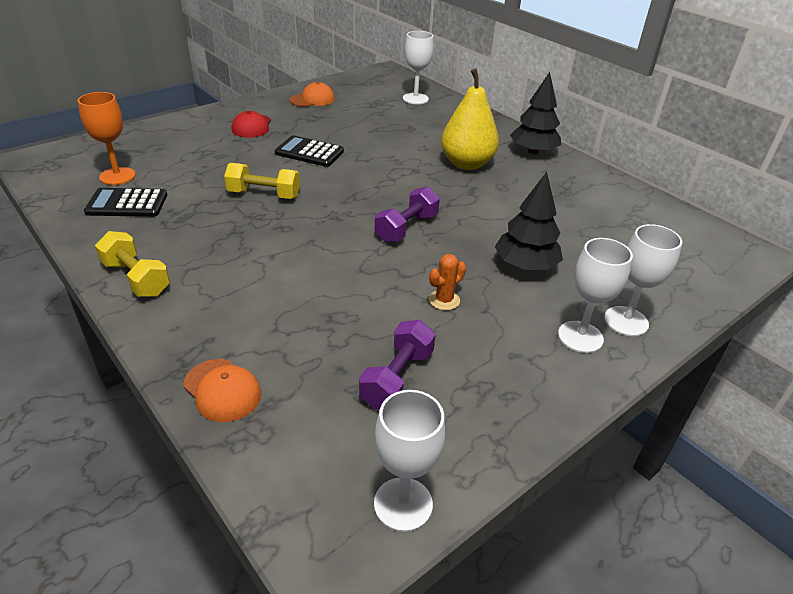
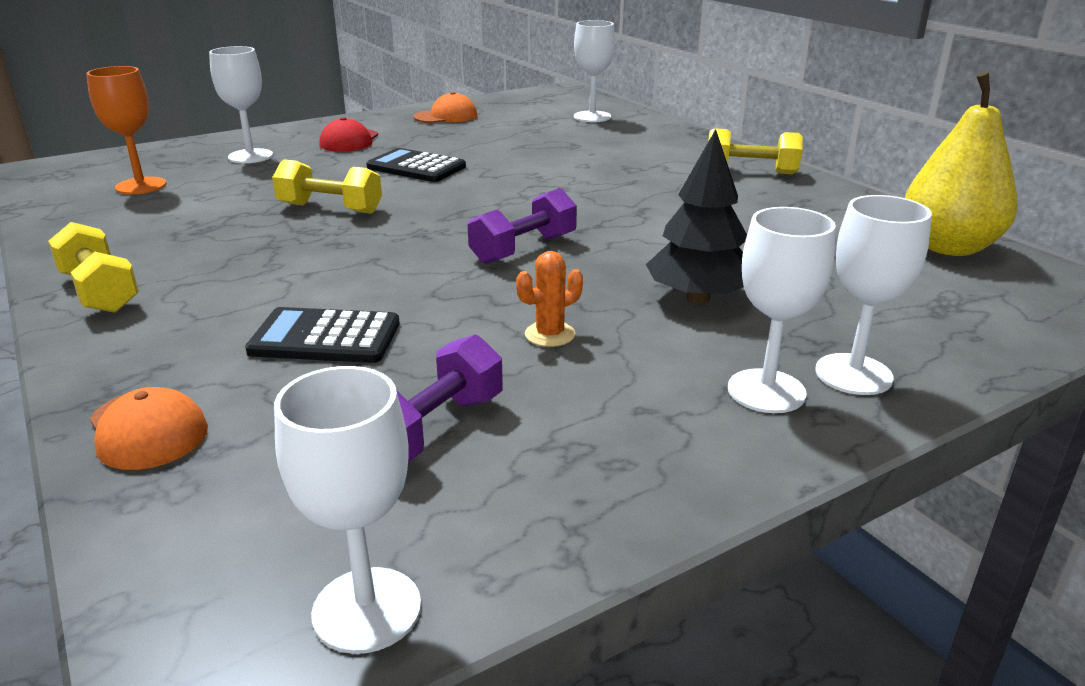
camera: 10 degrees right, 10 degrees down
black calculator [84,188,167,217] -> black calculator moved to [245,307,400,363]
yellow pear [441,68,499,170] -> yellow pear moved to [905,72,1018,256]
black tree [510,72,561,155] -> yellow dumbbell [709,128,803,174]
none -> white goblet [209,46,273,163]

